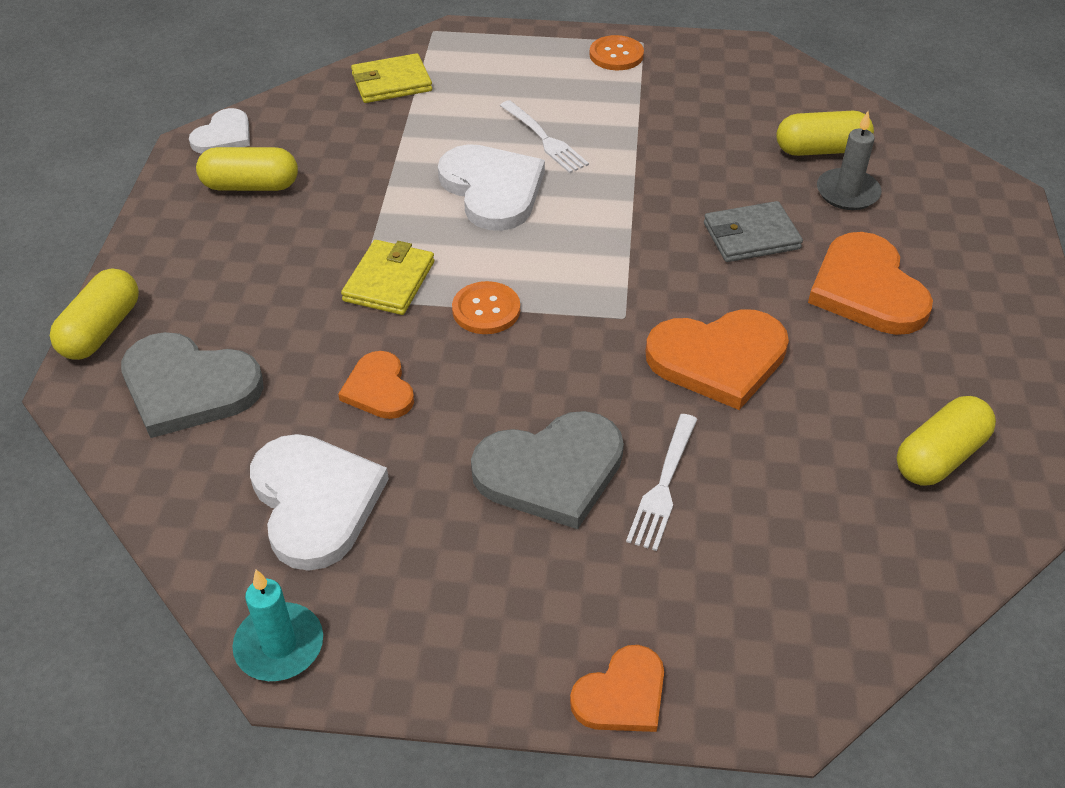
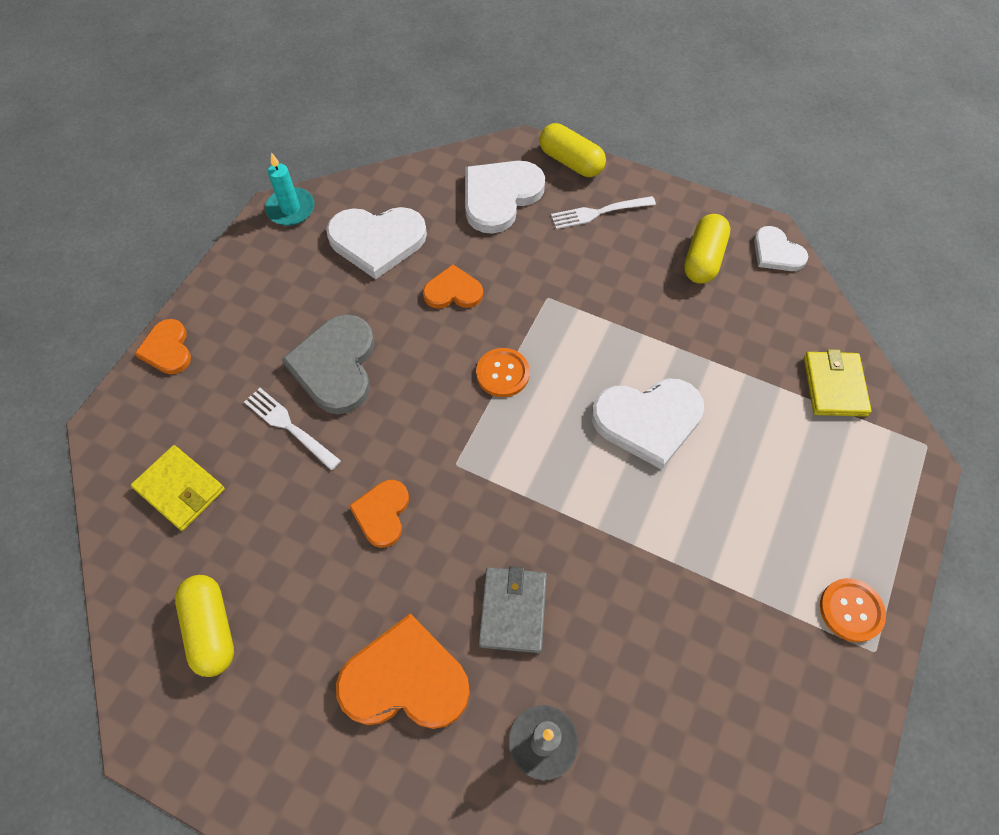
camera: 110 degrees right, 15 degrees up
grey heart [121,332,264,438] -> white heart [465,161,545,234]
yellow wallet [341,240,434,315] -> yellow wallet moved to [131,445,225,531]
white fork [500,100,589,173] -> white fork moved to [551,196,656,229]
orange heart [646,309,789,410] -> orange heart [349,480,409,548], size x0.58
yellow capsule [776,111,874,156] -> none

